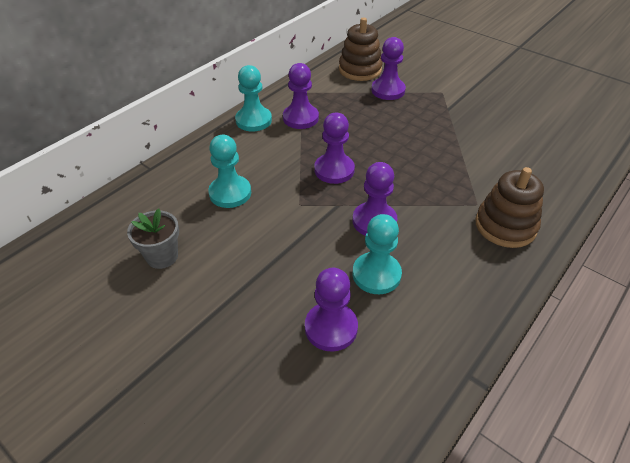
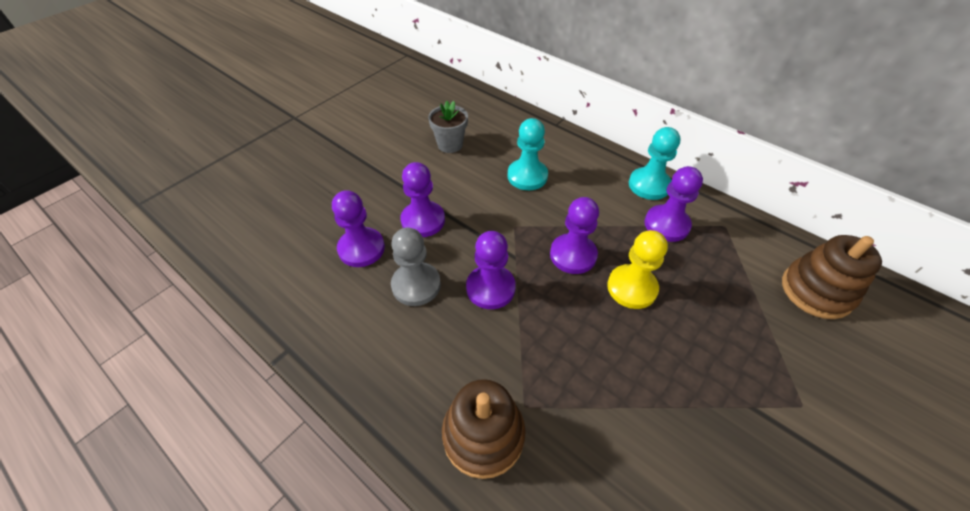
camera: 90 degrees right, 5 degrees up
turquoise pawn [352,214,402,294] -> grey pawn [391,228,441,306]
purple pawn [371,37,406,100] -> purple pawn moved to [401,162,445,237]
none -> yellow pawn [607,230,668,309]

